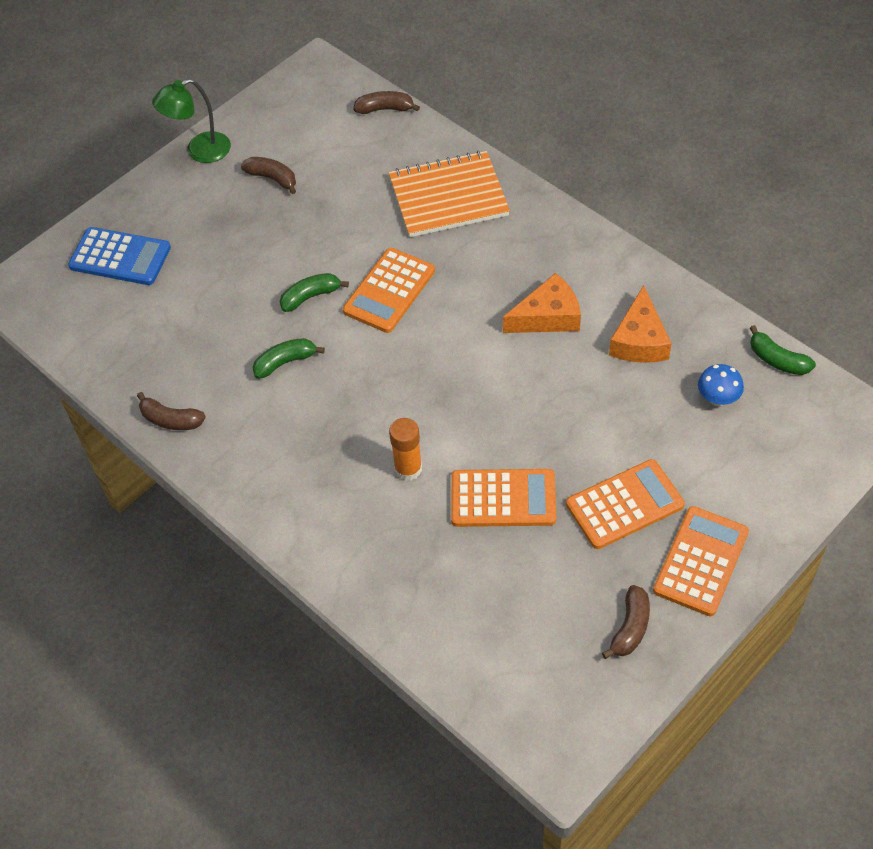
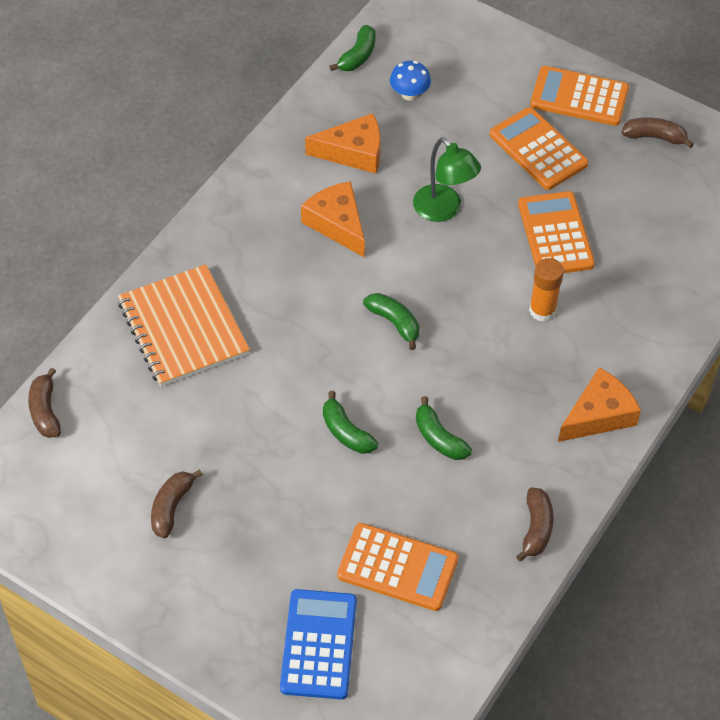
camera: 105 degrees left, 0 degrees up
green lamp [152,79,231,163] -> green lamp moved to [413,137,481,222]
orange calculator [343,248,435,333] -> orange calculator moved to [337,523,458,611]
none -> green banana [363,293,419,350]
none -> orange cheese [558,367,641,442]

